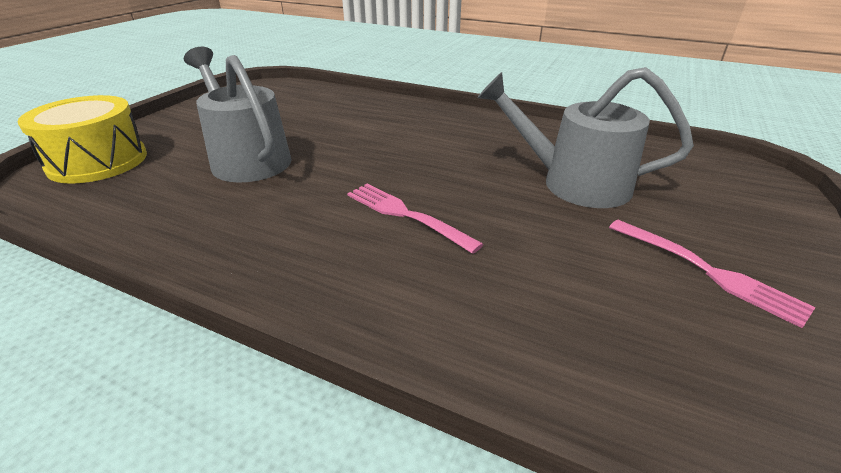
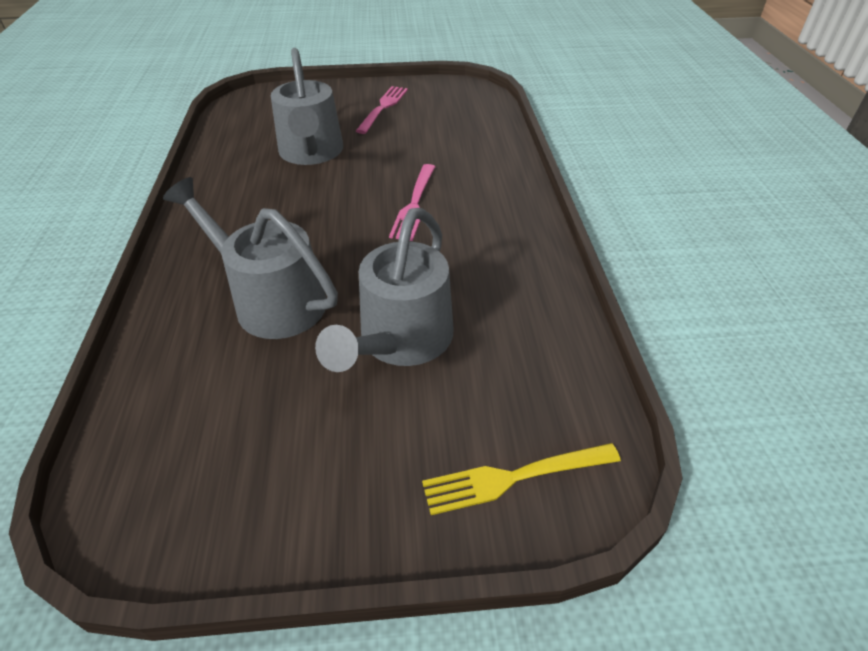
camera: 120 degrees left, 10 degrees up
yellow drum [18,95,147,184] -> yellow fork [422,443,621,515]
none -> grey watering can [163,177,338,339]

